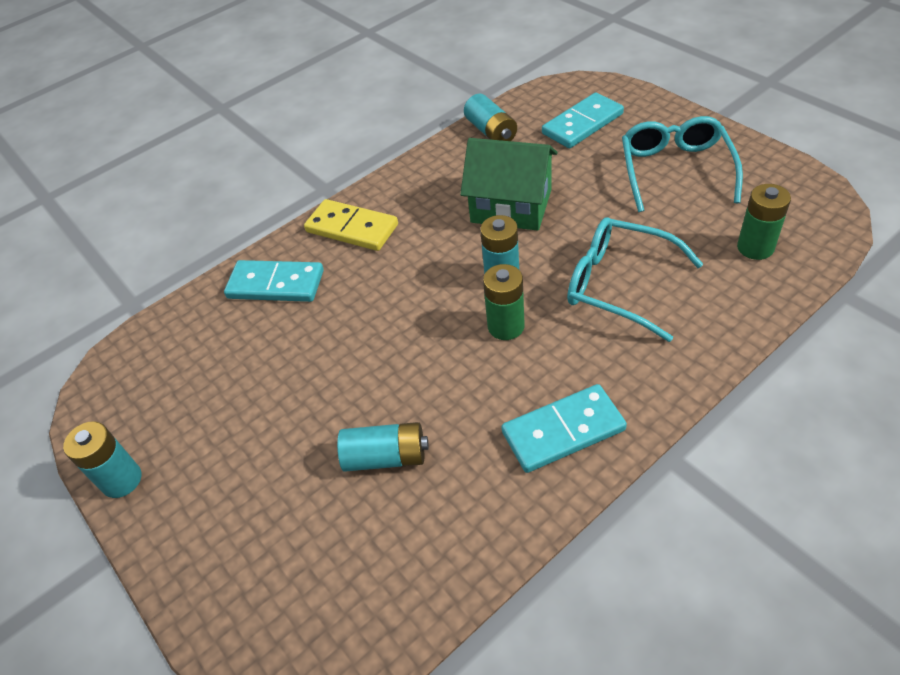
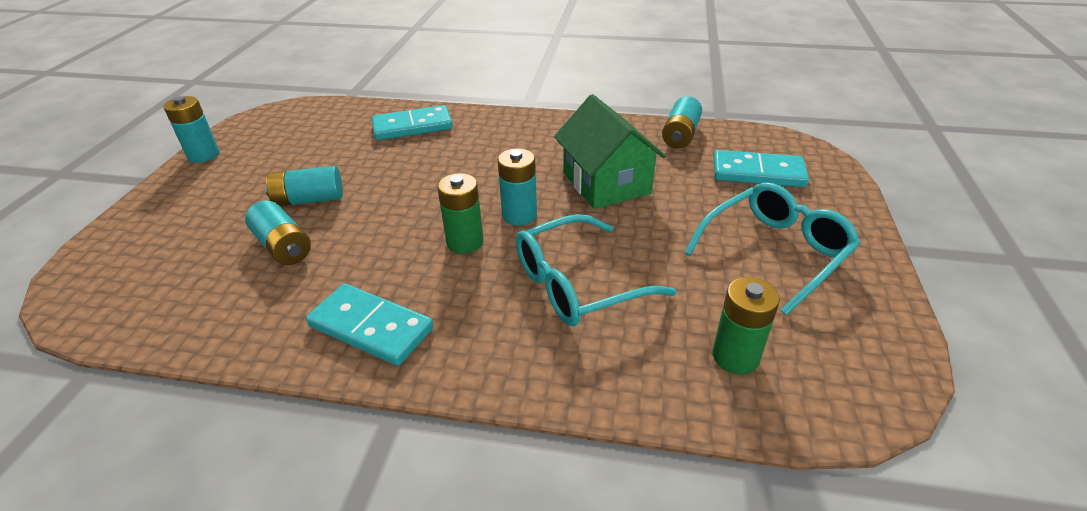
camera: 45 degrees right, 10 degrees down
turquoise domino [224,260,324,302] -> turquoise domino turned 75 degrees counterclockwise [372,105,453,140]
yellow domino [304,199,398,251] -> none
turquoise glasses [567,218,703,342] -> turquoise glasses turned 105 degrees counterclockwise [516,214,676,326]
none -> turquoise battery [265,166,343,206]

